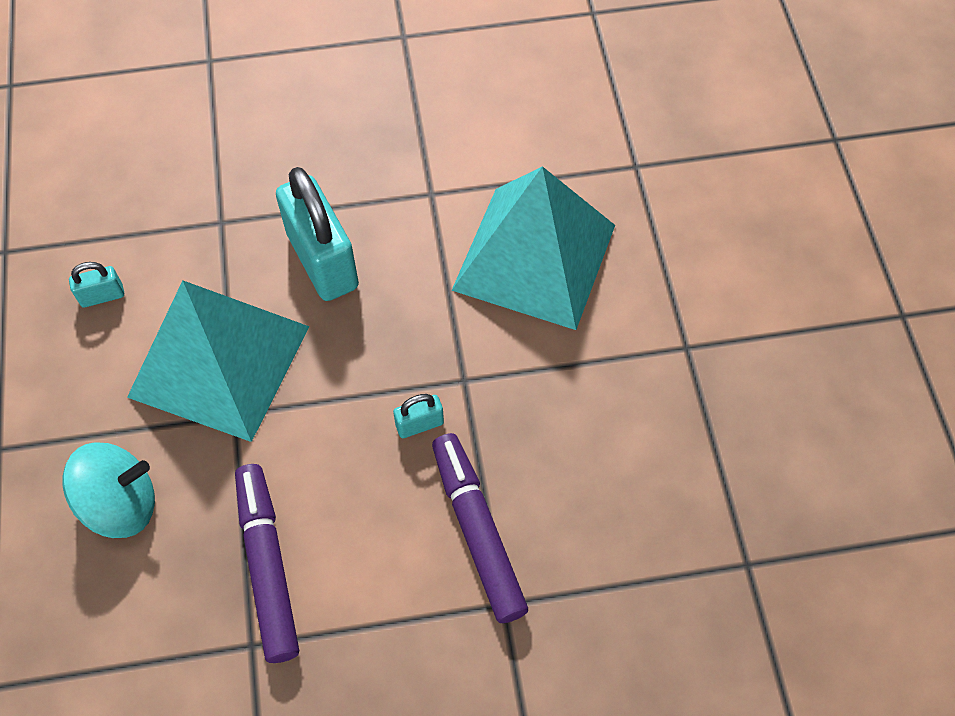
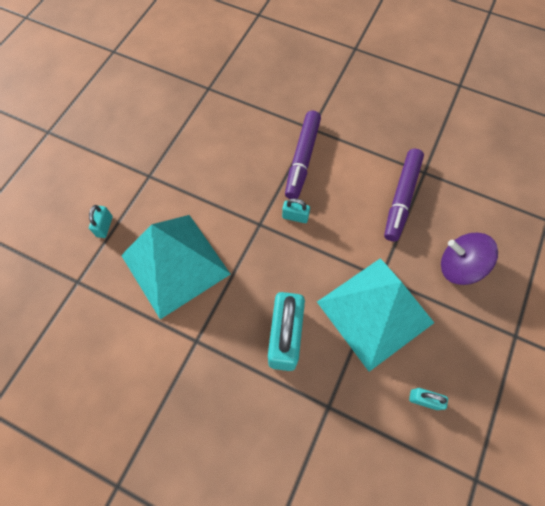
camera: 145 degrees left, 5 degrees up
turquoise spinning top [63,442,155,538] -> purple spinning top [441,233,498,285]
none -> turquoise padlock [89,205,113,238]

